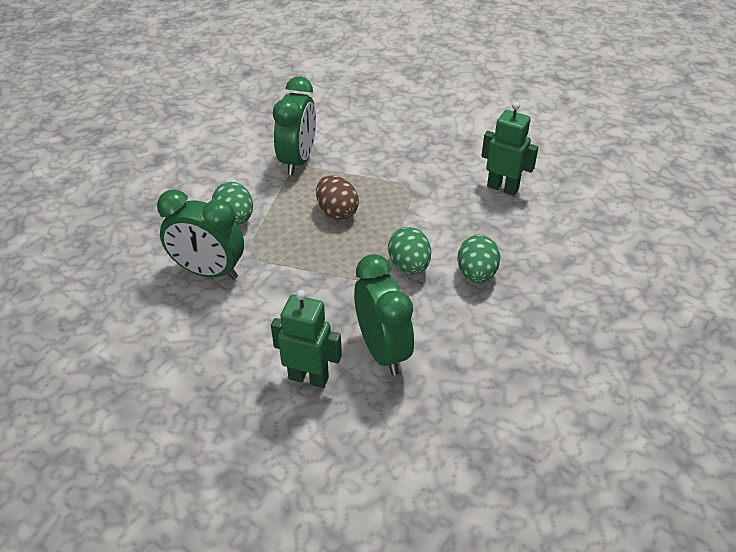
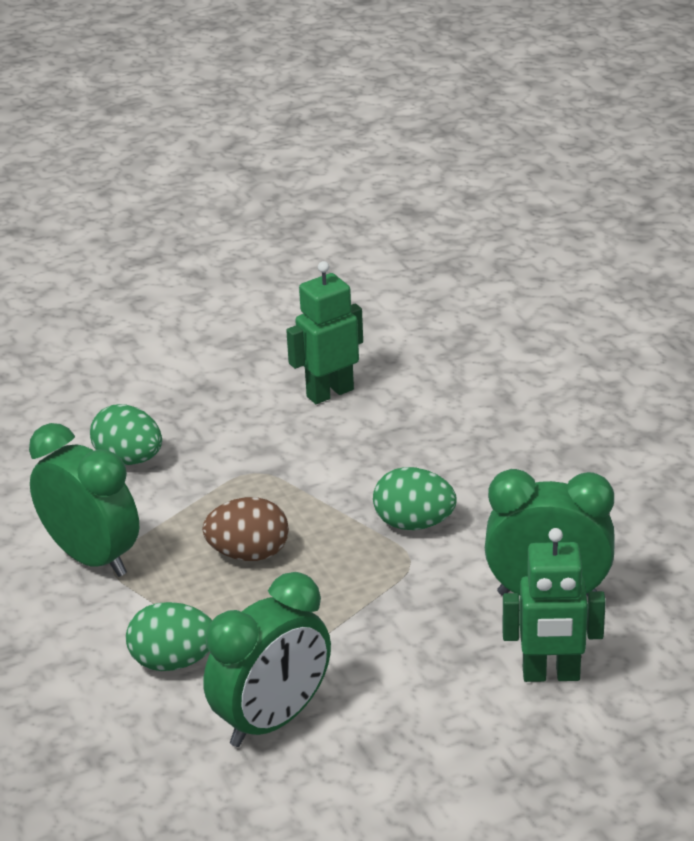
camera: 60 degrees left, 10 degrees down
green robot [271,290,342,388] -> green robot turned 135 degrees counterclockwise [502,528,606,682]
green egg [457,235,500,283] -> green egg moved to [90,404,162,465]

